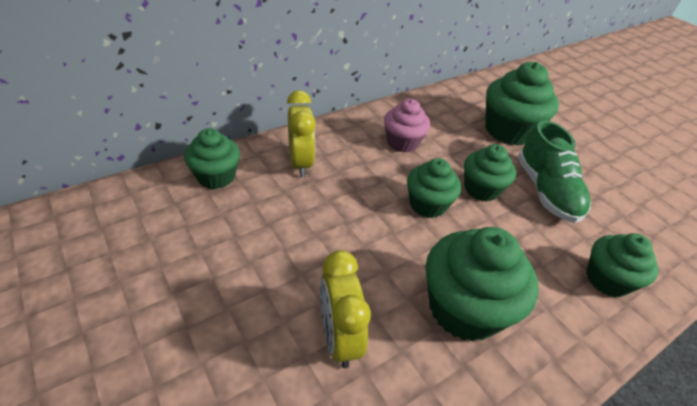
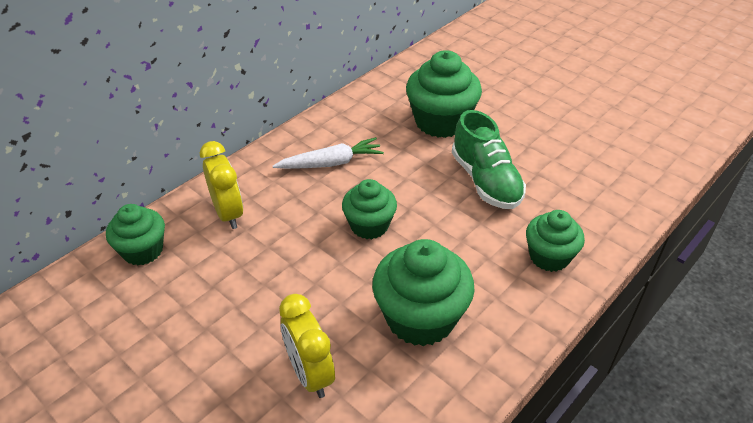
camera: 10 degrees left, 0 degrees up
pink cupcake [384,99,430,153] -> white carrot [273,137,384,169]
green cupcake [464,144,516,202] -> none

